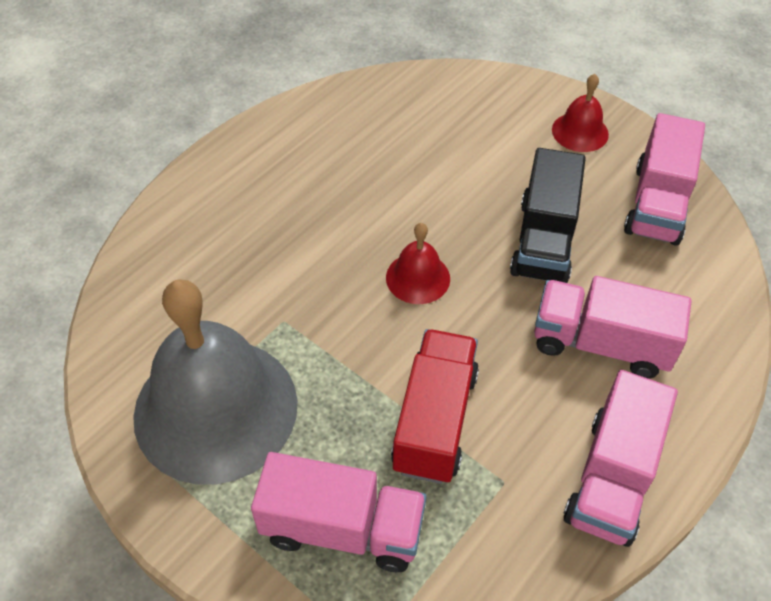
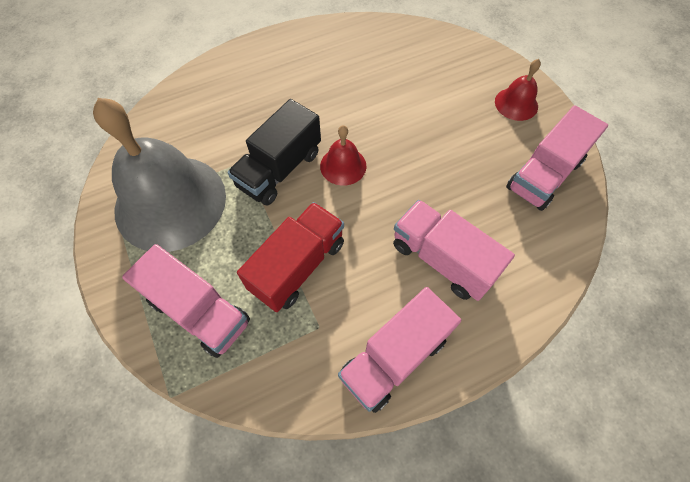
camera: 25 degrees right, 10 degrees up
black truck [510,148,586,283] -> black truck moved to [228,99,321,205]

